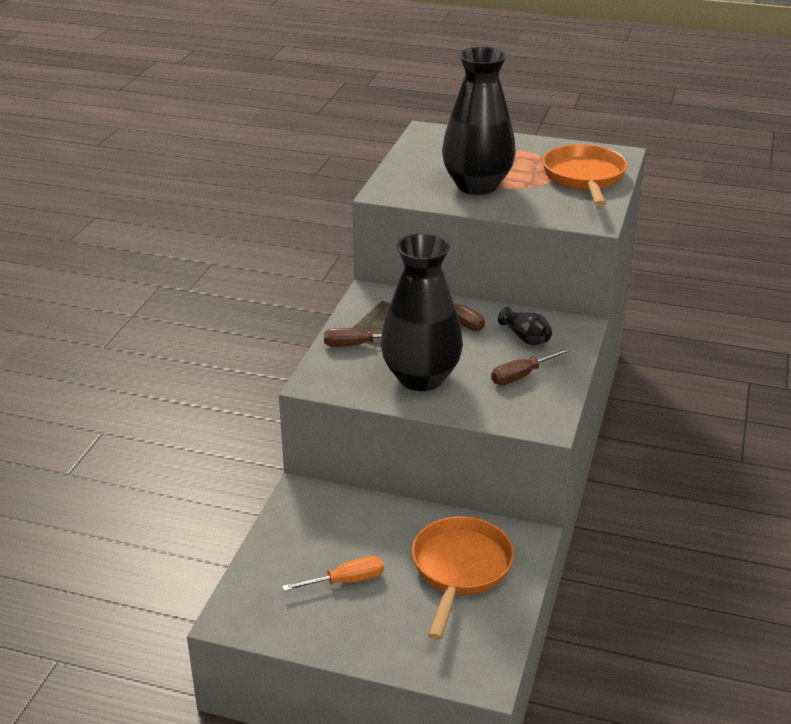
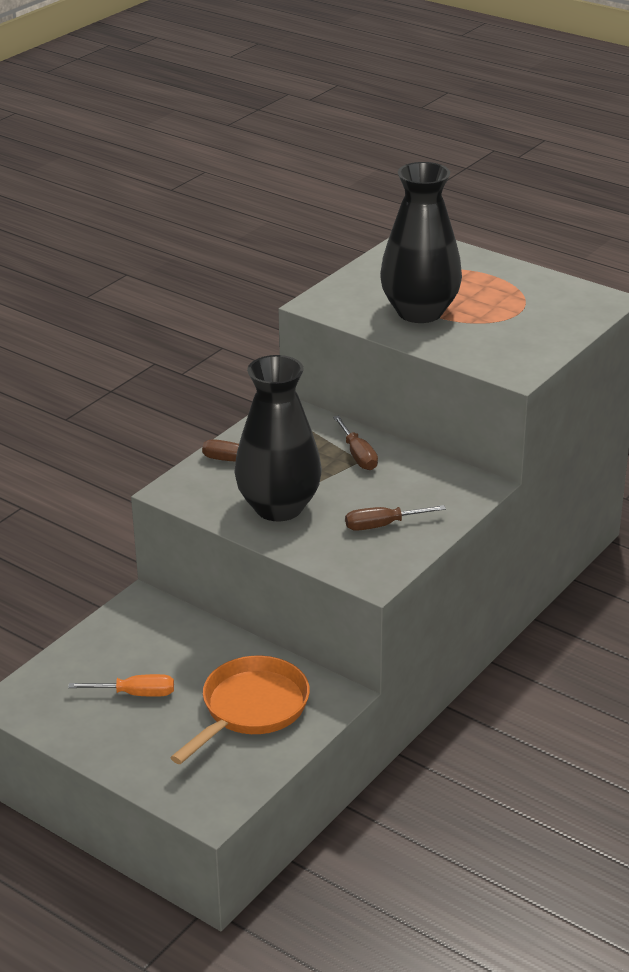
camera: 20 degrees right, 0 degrees up
black vase [498,307,552,345] -> none
orange pan [543,144,627,206] -> none

